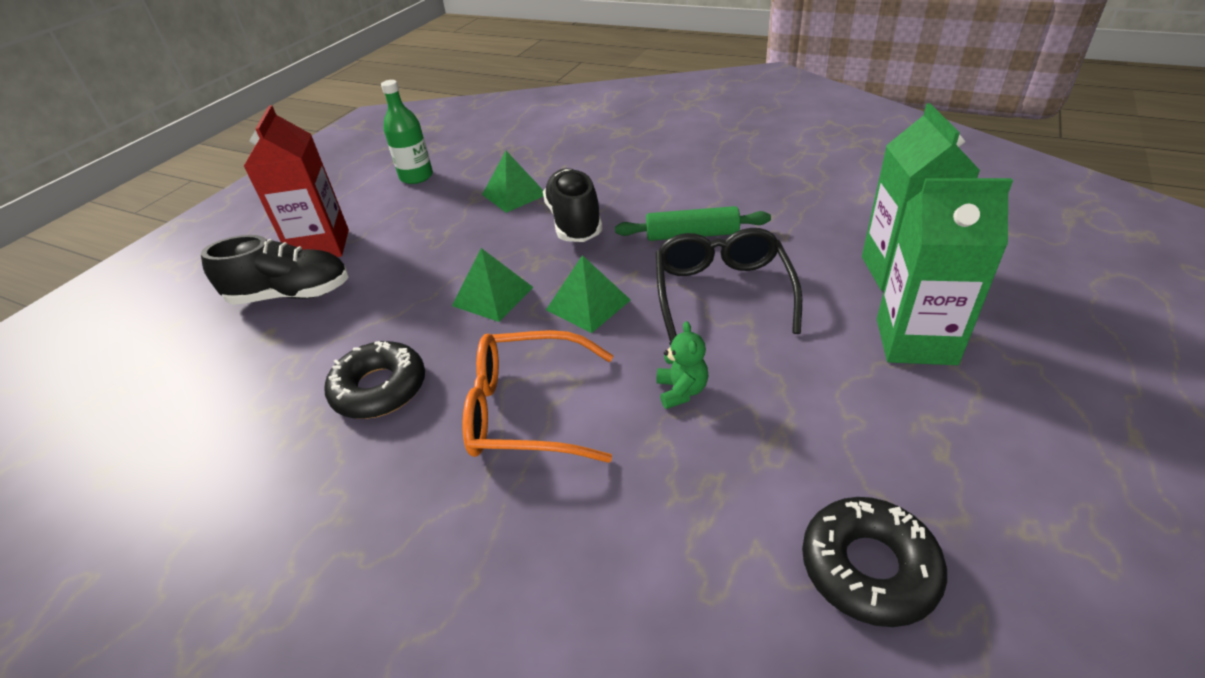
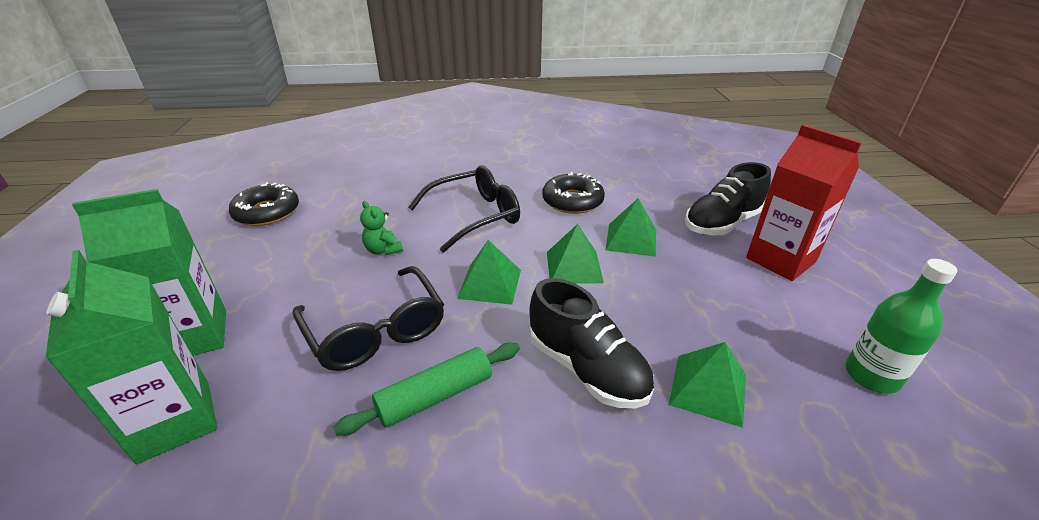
camera: 145 degrees right, 5 degrees down
orange glasses [463,330,614,463] -> black glasses [408,165,520,253]
none -> green pyramid [606,198,656,257]

